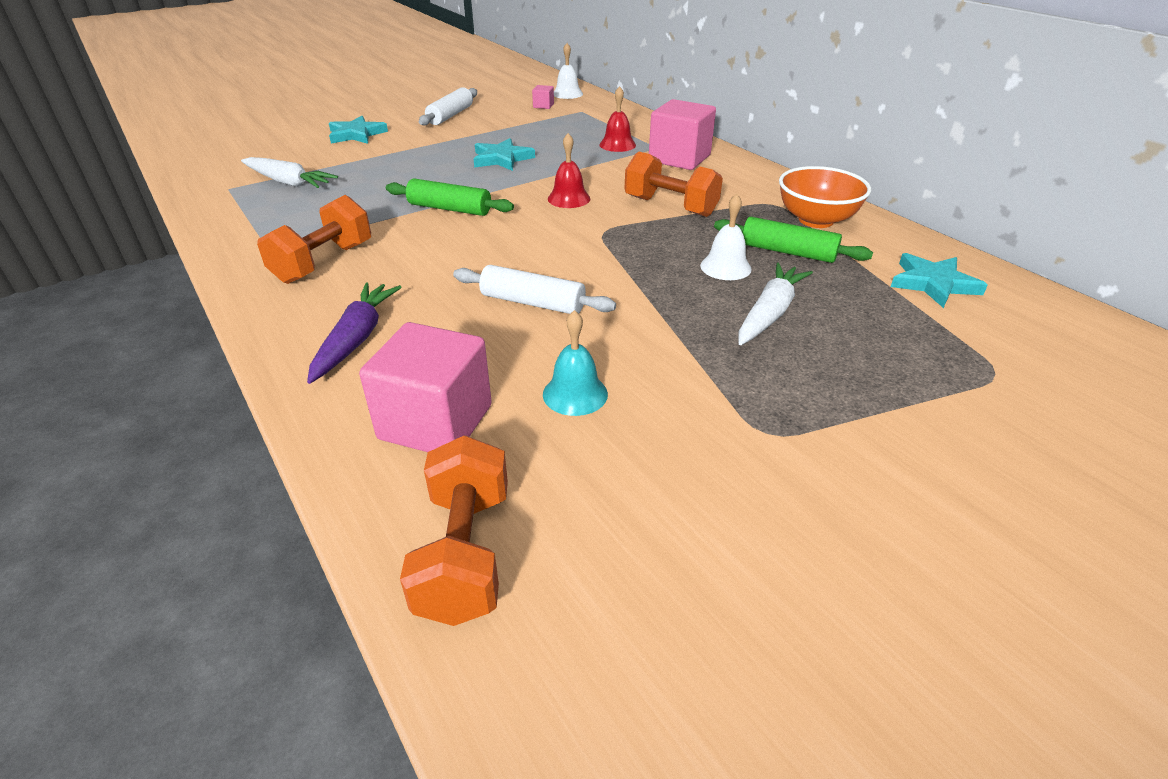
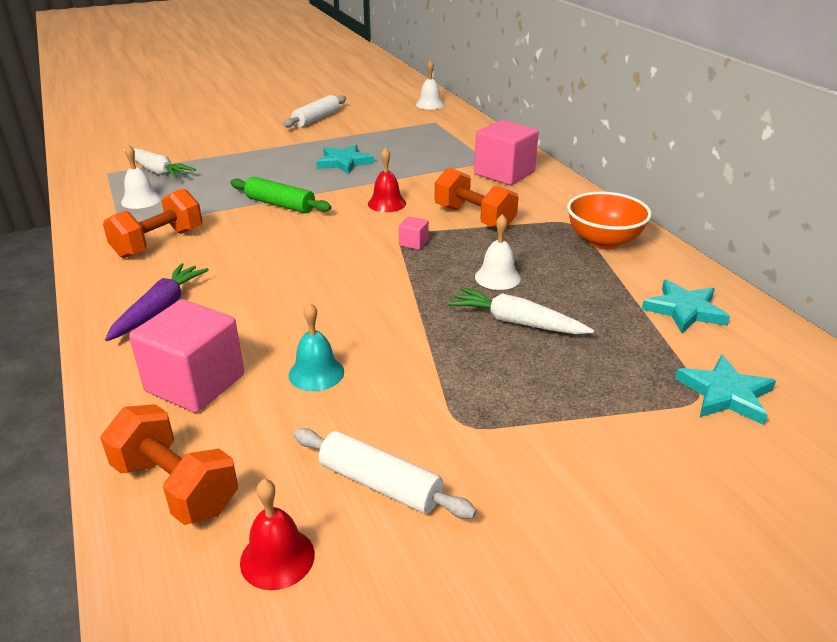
camera: 10 degrees right, 5 degrees down
turquoise star [329,116,388,144] -> turquoise star moved to [675,354,776,425]
orange dumbbell [400,435,508,626] -> orange dumbbell turned 60 degrees counterclockwise [100,404,238,525]
white rolling pin [453,265,616,314] -> white rolling pin moved to [293,428,477,519]
pink cube [532,85,554,109] -> pink cube moved to [399,216,429,250]
red bell [599,86,636,152] -> red bell moved to [240,479,315,590]
green rolling pin [714,217,873,263] -> none
white carrot [738,262,813,345] -> white carrot turned 105 degrees counterclockwise [448,287,594,334]
none -> white bell [121,145,161,209]

